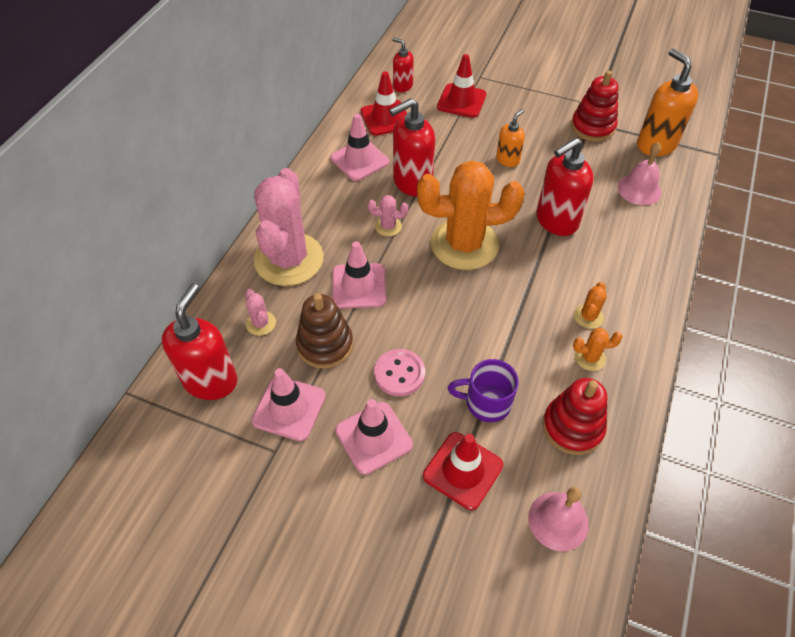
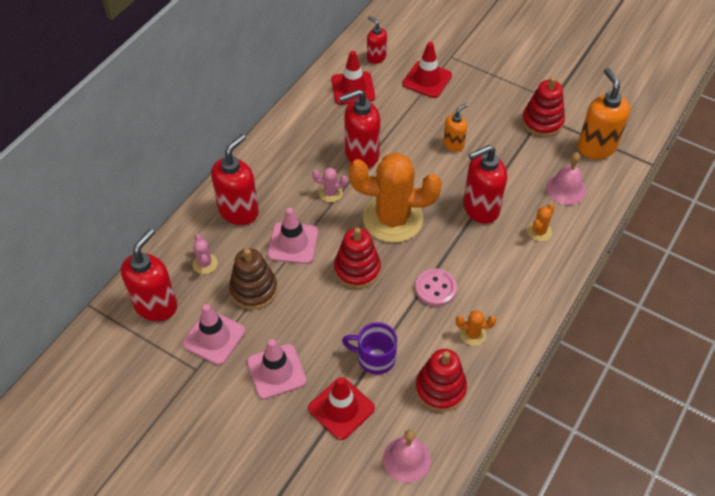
camera: 10 degrees right, 0 degrees up
pink cactus [254,168,323,286] -> red soap dispenser [211,134,259,225]
pink traffic cone [330,113,389,181] -> none
pink button [374,349,425,396] -> pink button moved to [415,269,457,307]
orange cactus [574,282,606,329] -> orange cactus moved to [527,204,555,241]
none -> red stacking toy [334,227,381,289]

